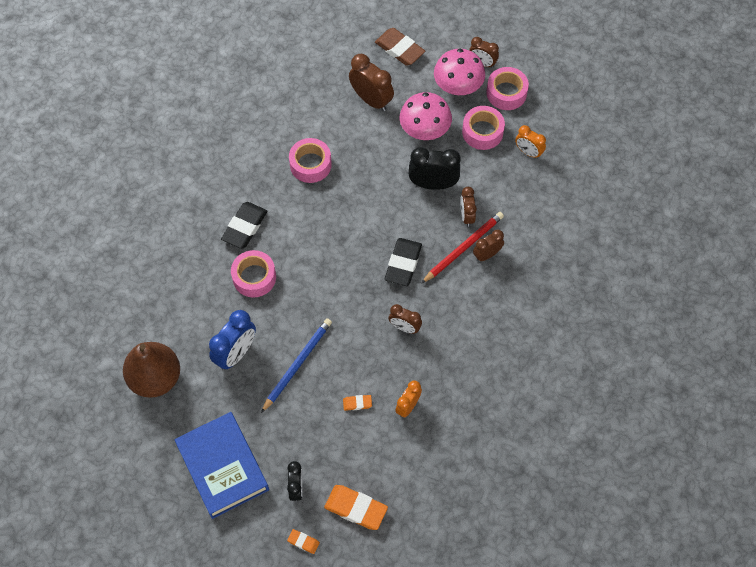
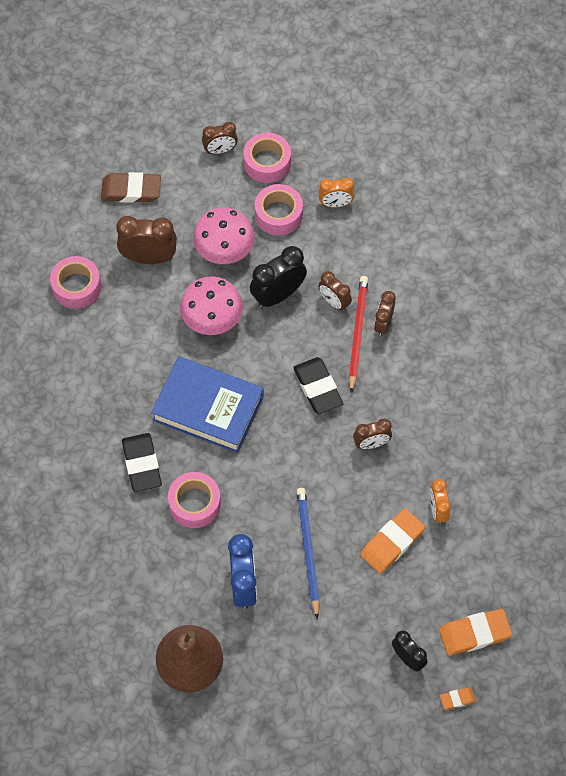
camera: 40 degrees left, 0 degrees up
blue book [174,412,269,519] -> blue book moved to [151,356,264,453]
pink tape [289,138,332,183] -> pink tape moved to [50,256,101,309]
orange eraser [343,395,372,411] -> orange eraser [360,508,425,574], size x2.01
pink mushroom [434,49,485,95] -> pink mushroom moved to [180,276,243,335]

